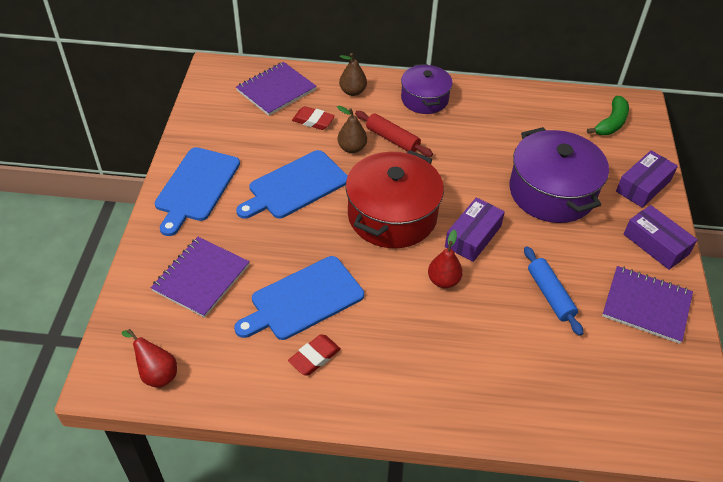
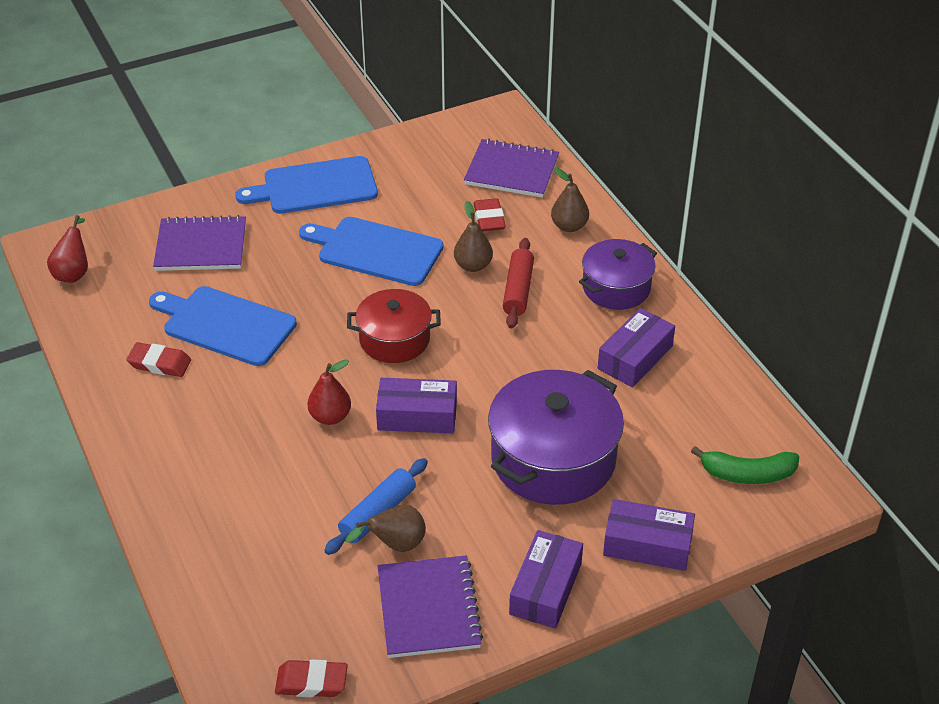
camera: 60 degrees right, 5 degrees down
red pot [346,150,444,248] -> red pot [347,289,441,363], size x0.61
none -> red eraser [275,659,348,697]
none -> brown pear [346,505,426,552]
none -> purple box [598,308,675,387]

